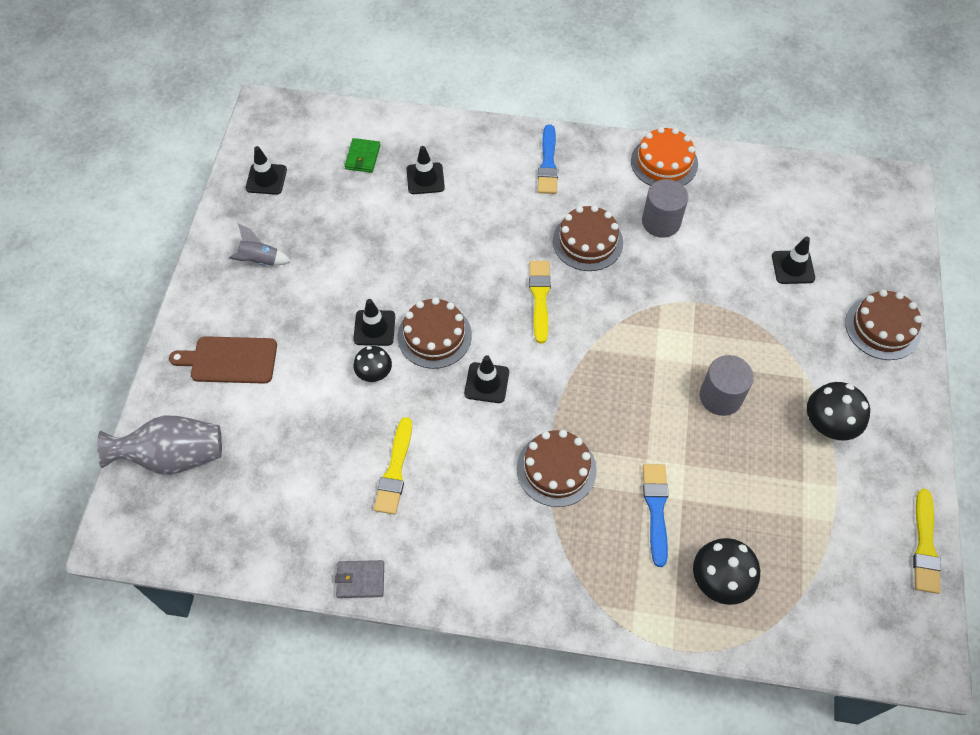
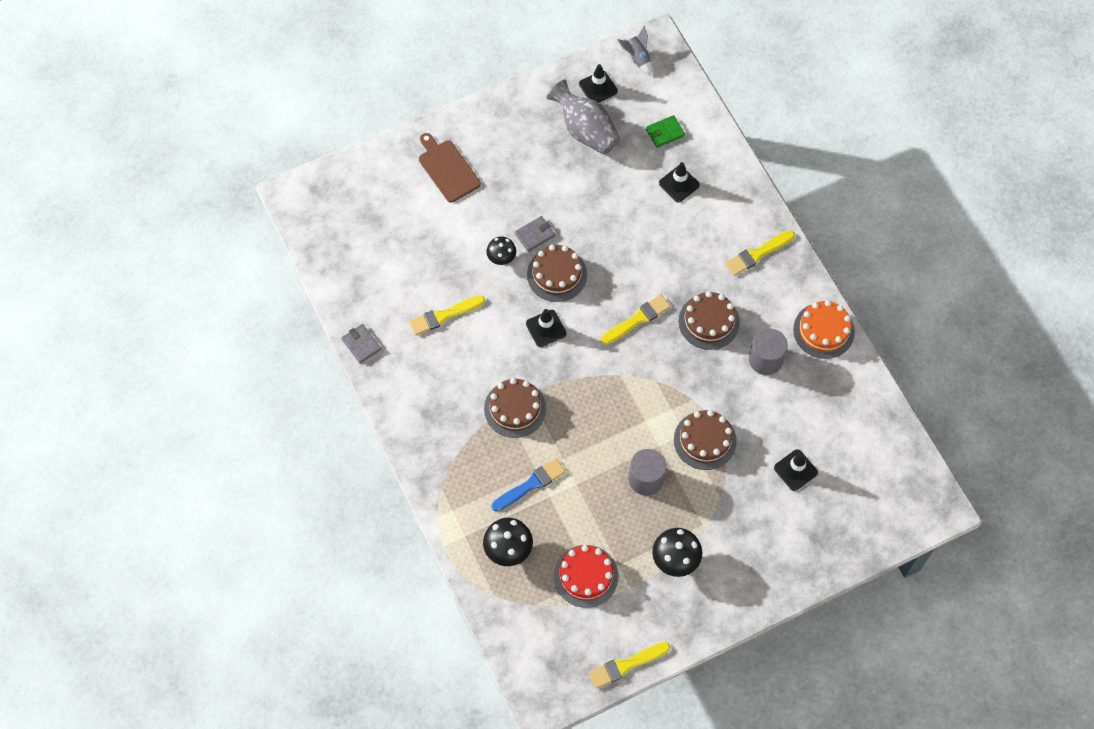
camera: 55 degrees right, 5 degrees up
grey vase [97,415,222,475] -> grey vase moved to [547,80,620,155]
grey rocket [229,224,291,266] -> grey rocket moved to [617,26,652,76]
black traffic cone [353,299,395,346] -> grey wallet [515,216,555,252]
blue brush [538,124,558,194] -> yellow brush [725,230,795,276]
brown cake [845,289,922,360] -> brown cake moved to [674,410,737,470]
none -> red cake [554,545,618,608]

